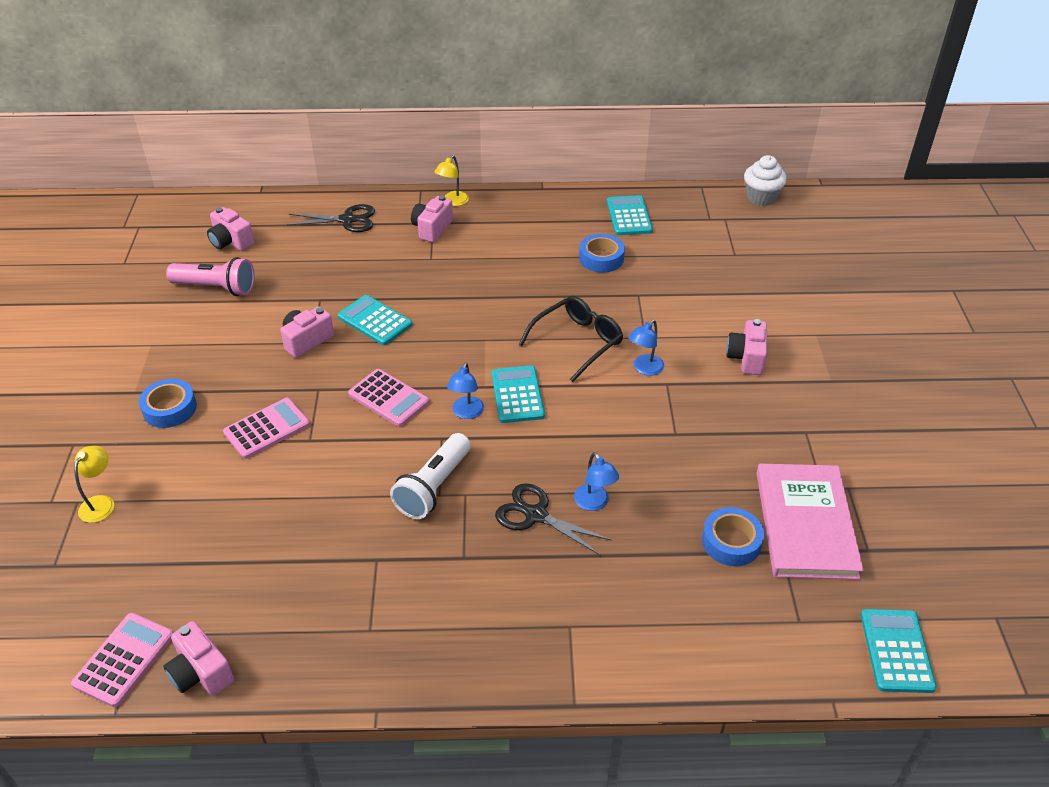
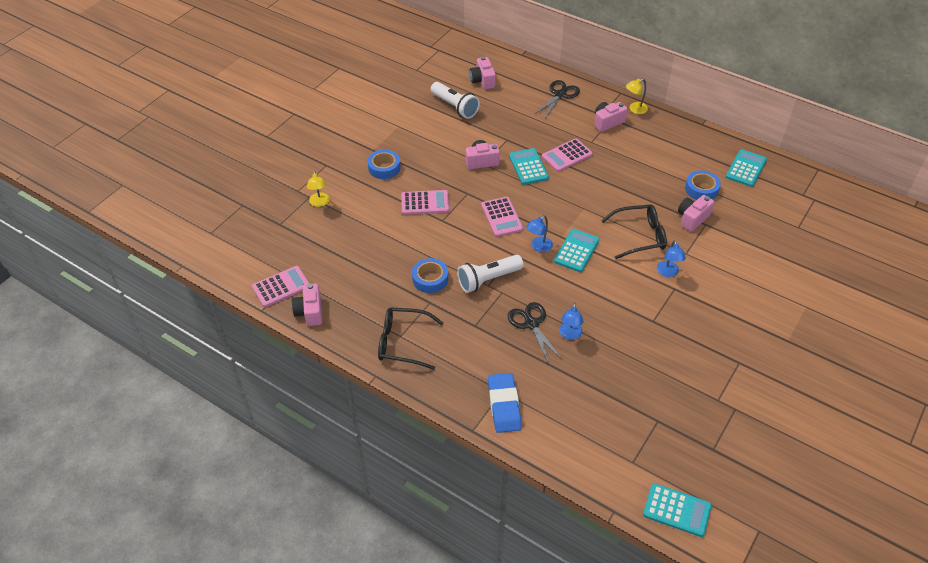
camera: 35 degrees right, 5 degrees up
yellow lamp [74,446,114,523] -> yellow lamp turned 120 degrees clockwise [307,170,330,207]
pink flashlight [166,257,255,296] -> white flashlight [431,82,480,119]
black scissors [287,204,375,232] -> black scissors turned 90 degrees counterclockwise [535,80,580,118]
blue lamp [629,320,664,376] -> blue lamp turned 75 degrees counterclockwise [657,240,686,277]
blue tape [702,507,764,566] -> blue tape moved to [412,258,448,293]
pink camera [726,319,767,375] -> pink camera moved to [678,195,714,232]
white cupcake [744,155,787,206] -> none
pink book [756,464,864,580] -> none
turquoise calculator [861,609,937,693] -> turquoise calculator turned 75 degrees clockwise [643,483,712,537]
none -> black glasses [378,307,443,370]
none -> blue eraser [488,373,522,433]
none -> pink calculator [542,138,592,172]

